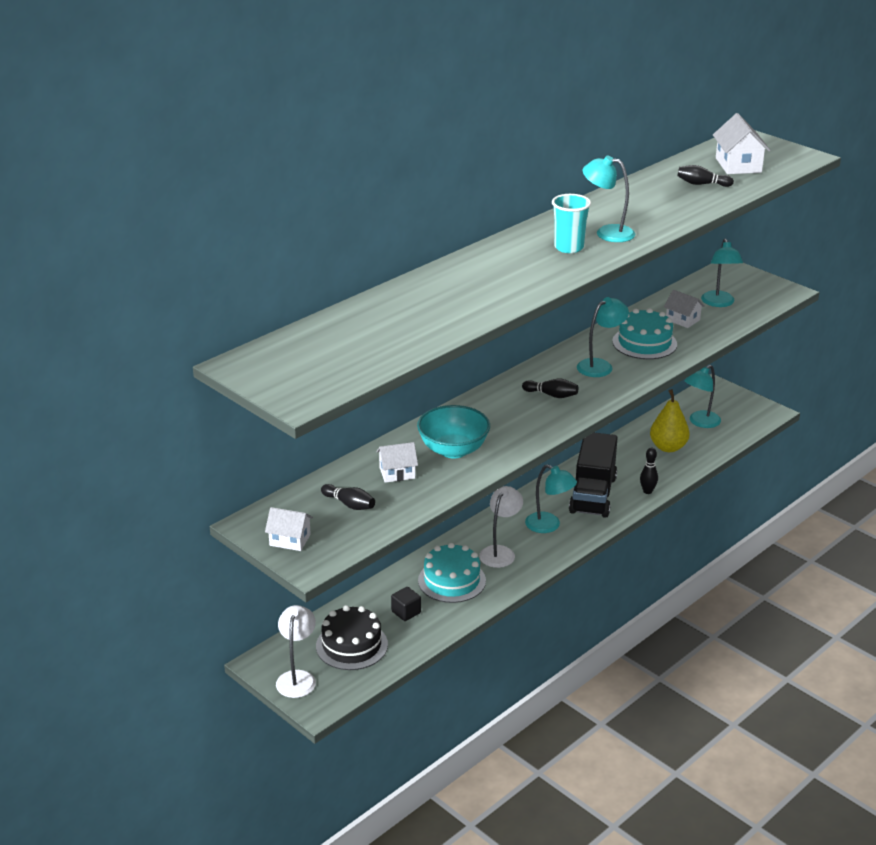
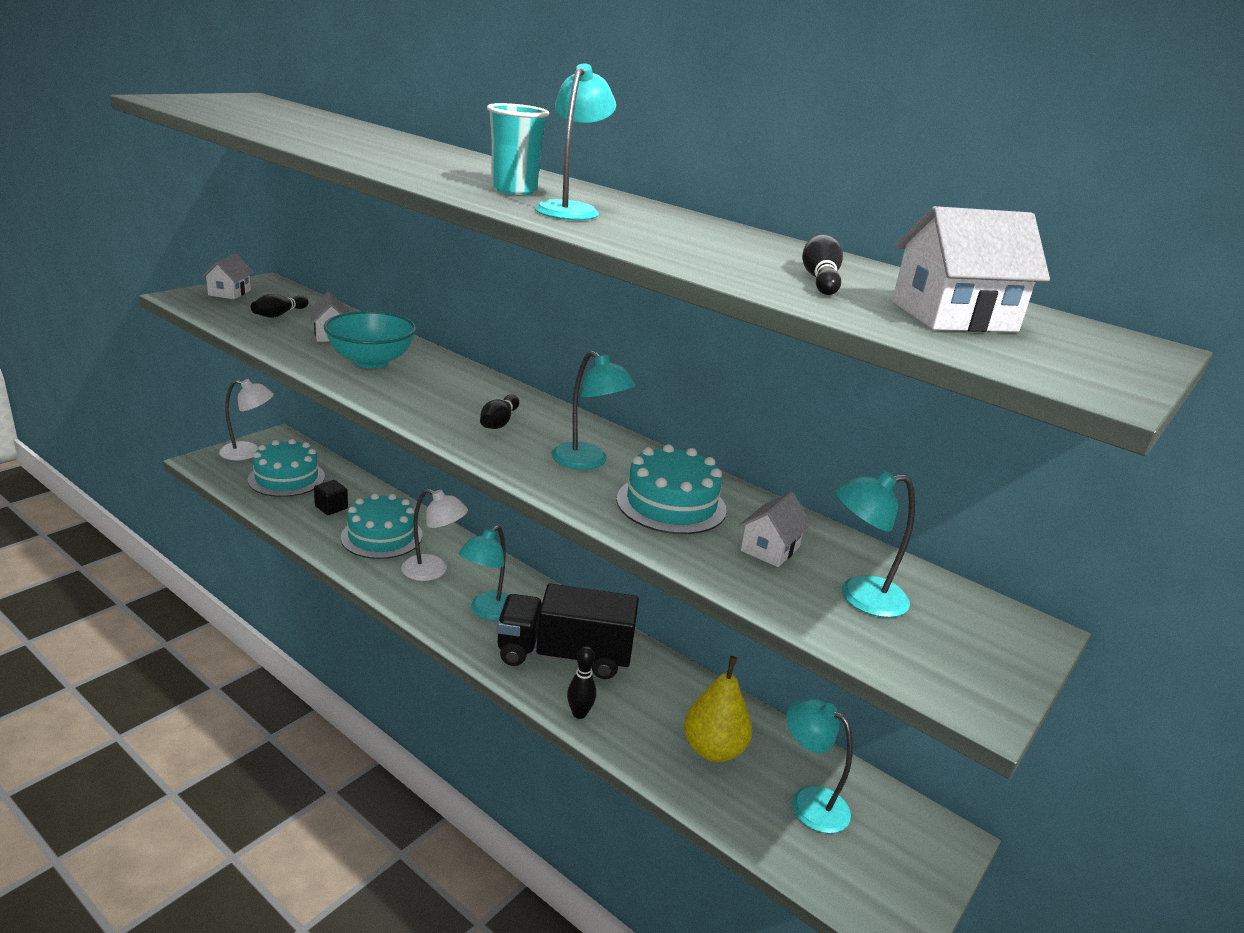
camera: 80 degrees right, 5 degrees down
black cake [316,605,388,670] -> turquoise cake [248,439,325,497]

